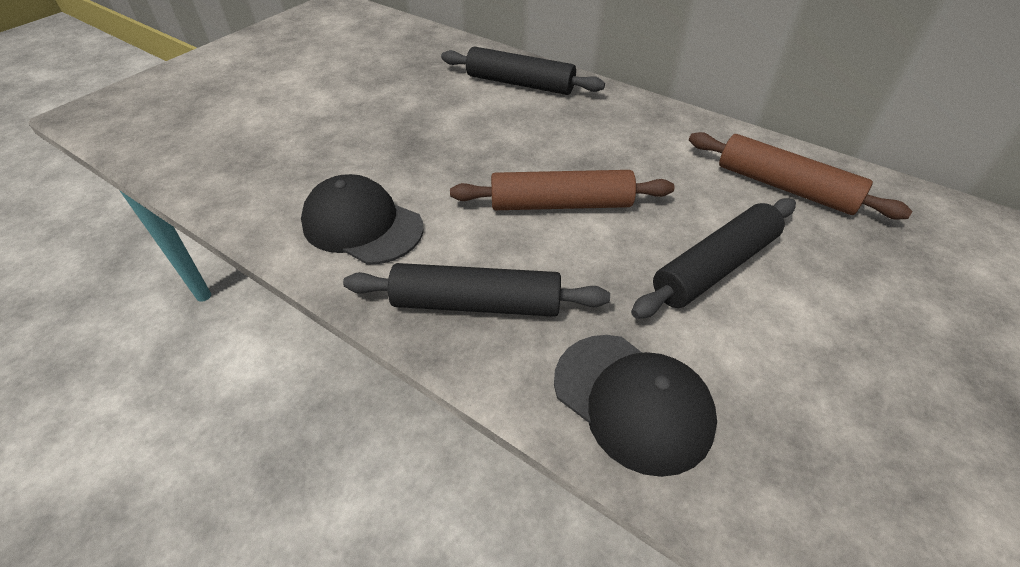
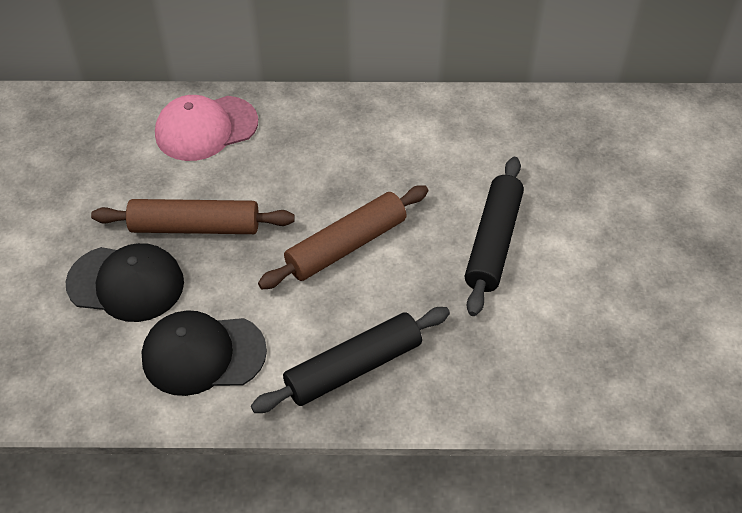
camera: 35 degrees left, 5 degrees up
black rolling pin [441,47,605,95] -> pink cap [155,95,258,161]
black cap [554,335,717,477] -> black cap moved to [65,243,184,322]
brown rolling pin [689,132,912,219] -> brown rolling pin moved to [91,199,295,234]

